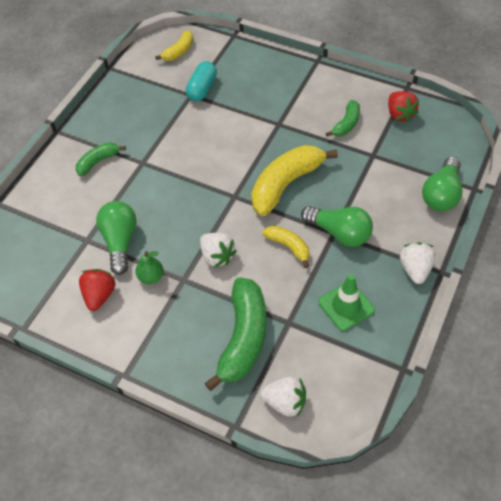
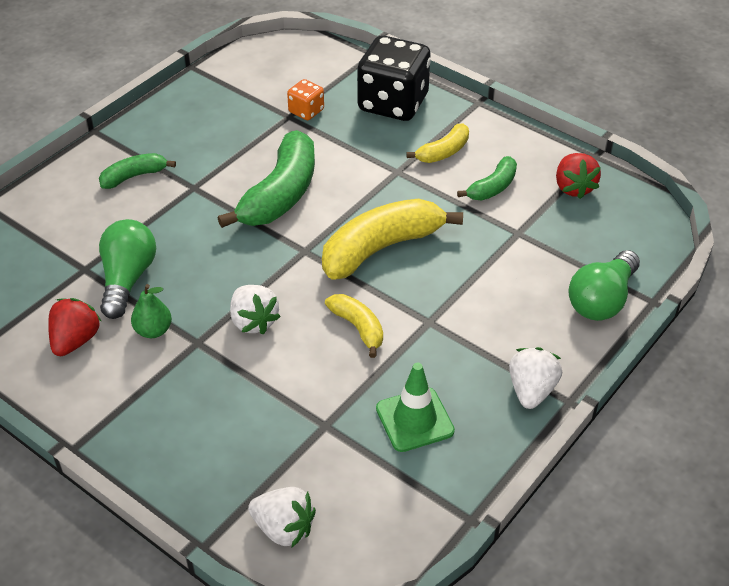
camera: 10 degrees right, 10 degrees down
yellow banana [155,30,193,61] -> yellow banana moved to [406,123,469,163]
turquoise capsule [186,61,217,101] -> orange dice [287,79,324,120]
green banana [205,277,266,391] -> green banana moved to [218,130,315,228]
green light bulb [301,206,373,247] -> none
none -> black dice [357,36,431,121]

